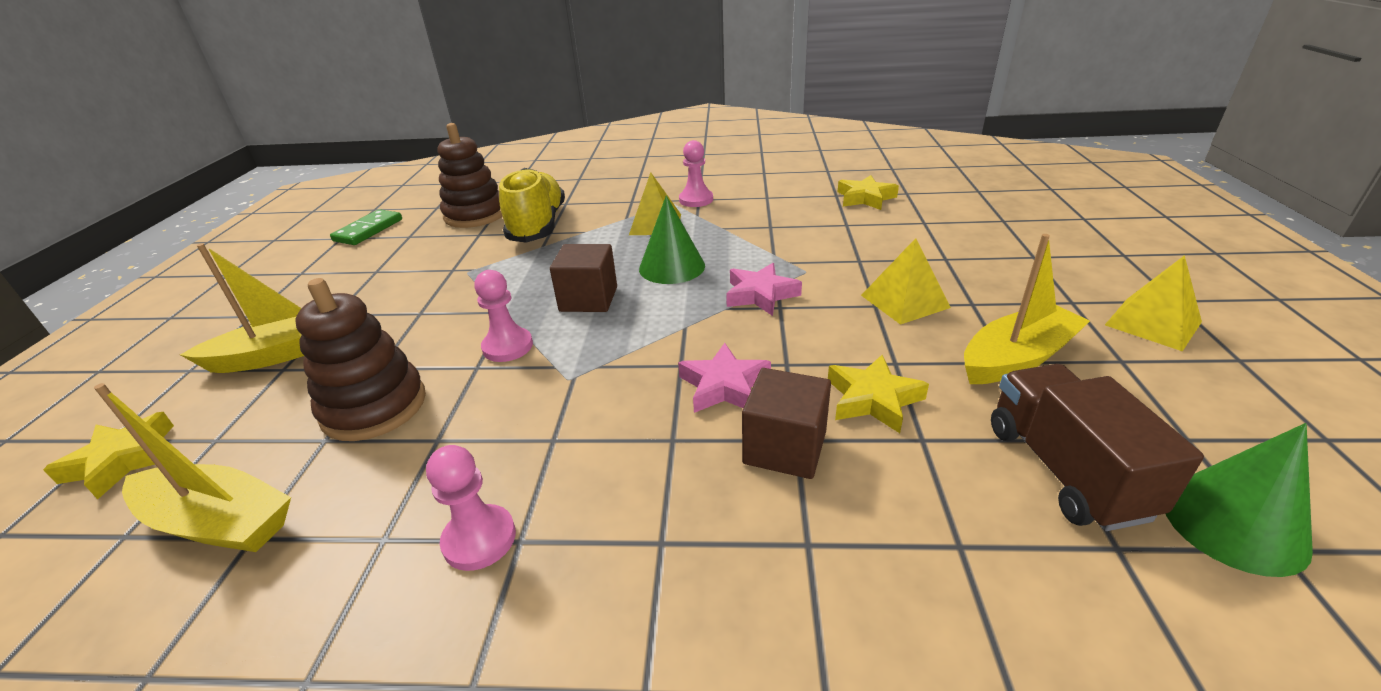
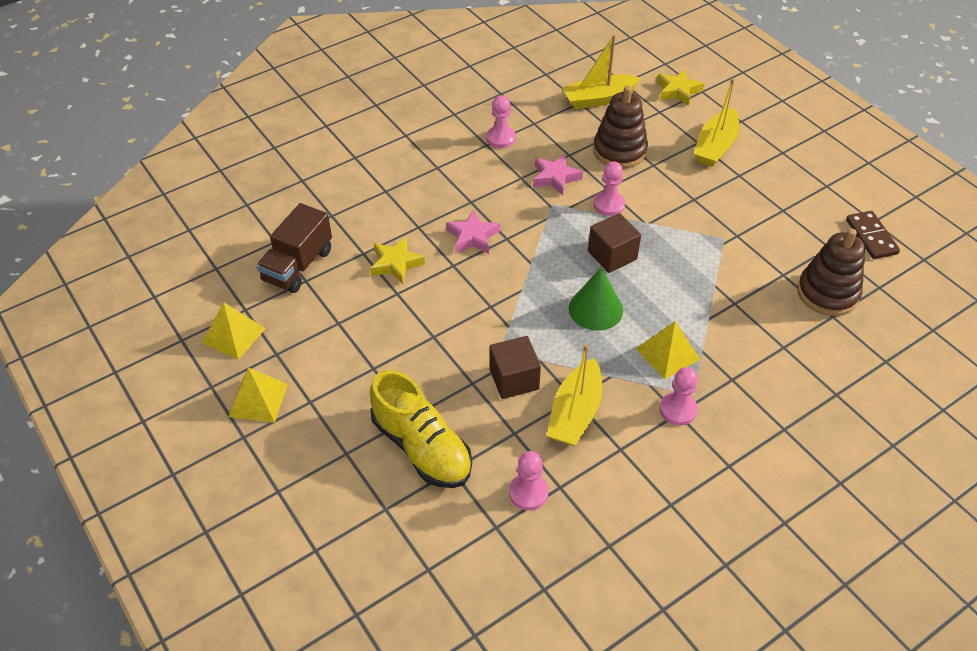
camera: 140 degrees right, 15 degrees up
green domino [330,209,402,245] -> brown domino [846,211,900,259]
yellow shoe [499,168,565,243] -> yellow shoe moved to [370,370,472,488]
pink star [726,263,802,316] -> pink star moved to [533,154,583,196]
brown cube [742,368,831,479] -> brown cube moved to [490,336,541,399]
yellow star [838,175,899,210] -> pink pawn [509,451,548,511]
yellow pyramid [861,238,951,325] -> yellow pyramid moved to [202,302,266,360]
yellow boat [964,234,1090,384] -> yellow boat moved to [547,344,602,446]
brown truck [991,364,1204,531] -> brown truck turned 75 degrees clockwise [256,203,332,293]
green cone [1166,423,1313,577] -> none

